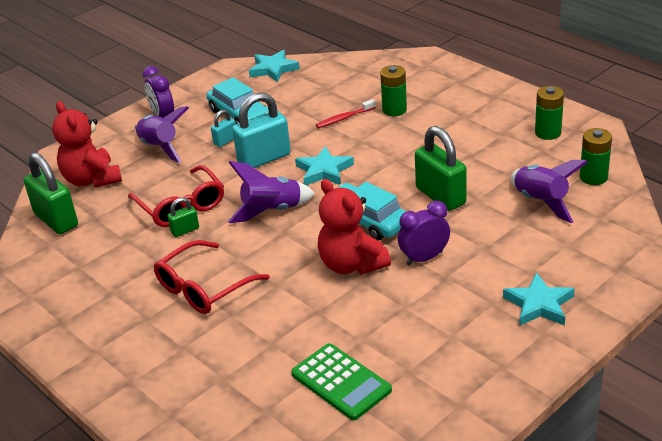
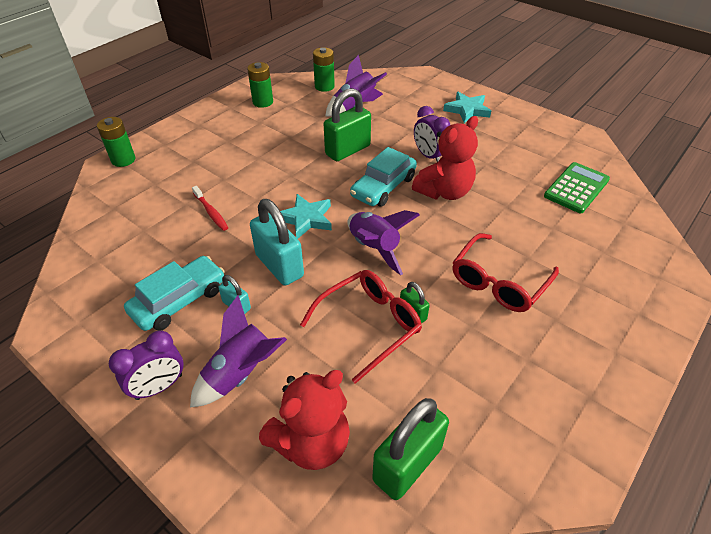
camera: 100 degrees left, 10 degrees up
red glasses [154,240,270,314] -> red glasses turned 90 degrees clockwise [453,233,559,312]
turquoise star [249,50,300,82] -> none
green battery [380,65,407,116] -> green battery moved to [97,117,135,167]

